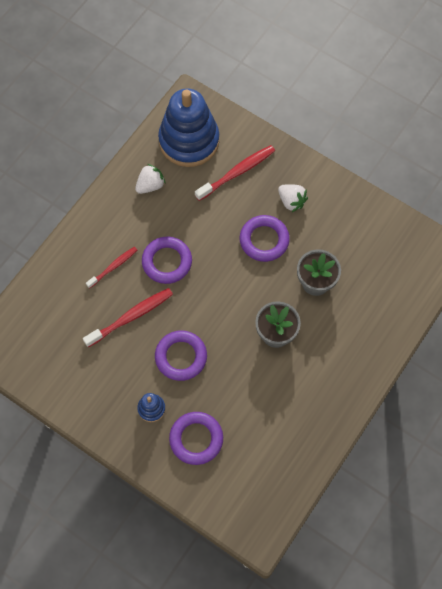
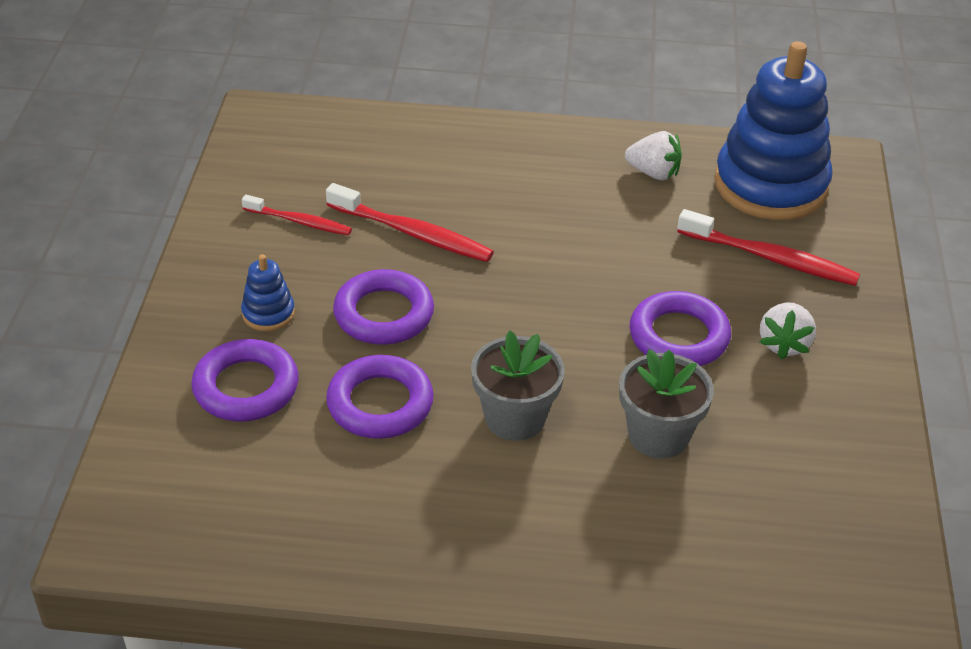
camera: 60 degrees right, 25 degrees down
red toothbrush [86,247,137,289] -> red toothbrush moved to [242,195,352,235]
purple ring [142,237,192,284] -> purple ring moved to [326,355,434,439]

